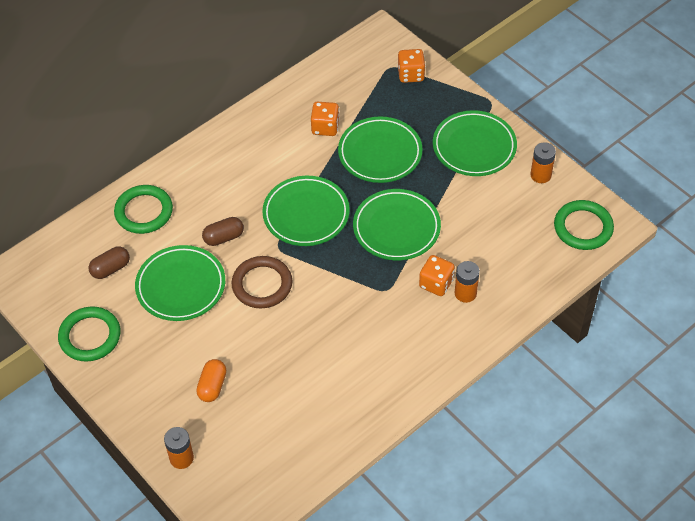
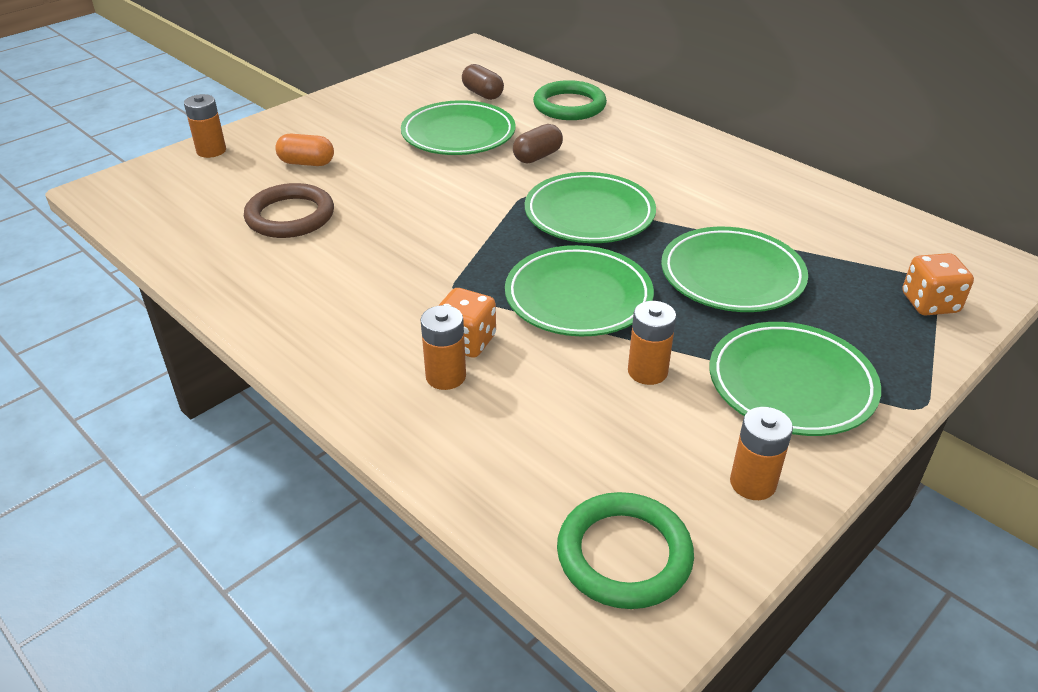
camera: 85 degrees right, 15 degrees down
green ring [58,306,121,362] -> none
brown capsule [202,217,244,246] -> brown capsule turned 75 degrees clockwise [513,124,563,163]
brown ring [231,256,292,308] -> brown ring moved to [244,183,334,238]
orange dice [311,102,340,136] -> none
none -> orange battery [628,301,676,385]

